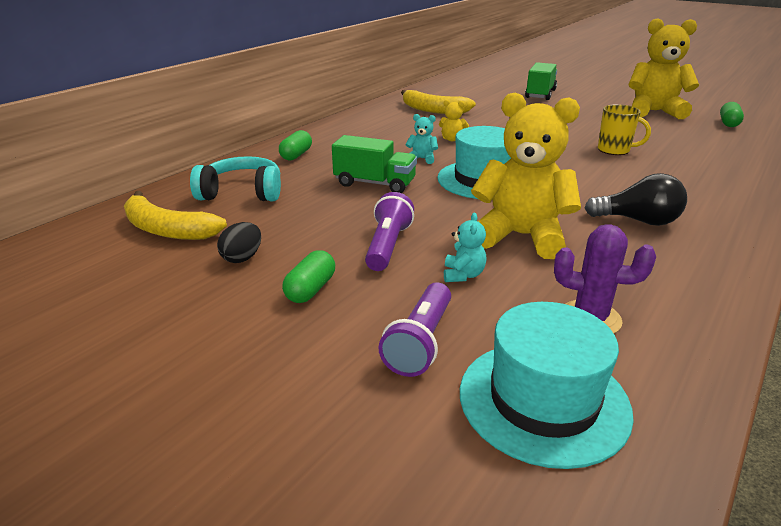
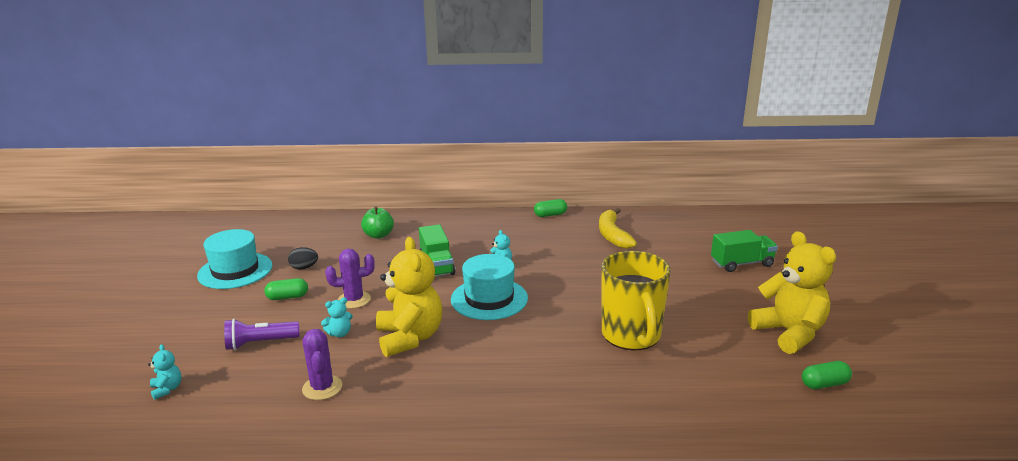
camera: 55 degrees right, 5 degrees down
yellow banana [124,191,227,240] -> none
turquoise headphones [190,156,281,201] -> green apple [361,206,394,239]
green capsule [279,130,312,160] -> green capsule moved to [534,199,567,217]
purple flashlight [365,192,414,271] -> purple cactus [325,249,375,309]
yellow teddy bear [439,100,469,141] -> none
turquoise hat [460,302,634,469] -> turquoise hat moved to [197,229,273,289]
black light bulb [585,173,687,226] -> none
yellow mug [598,104,651,155] -> yellow mug [601,251,671,350], size x1.88
none -> turquoise teddy bear [148,344,182,400]

